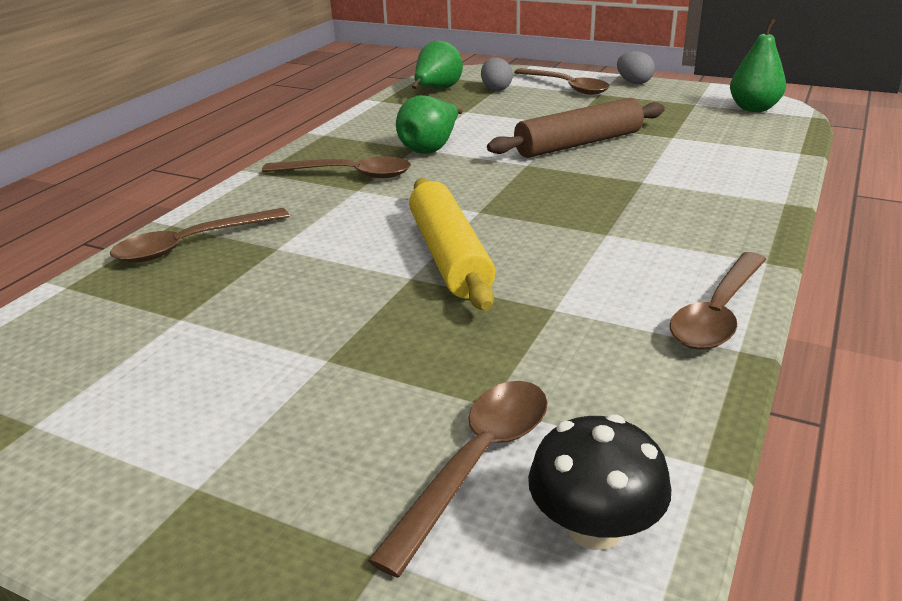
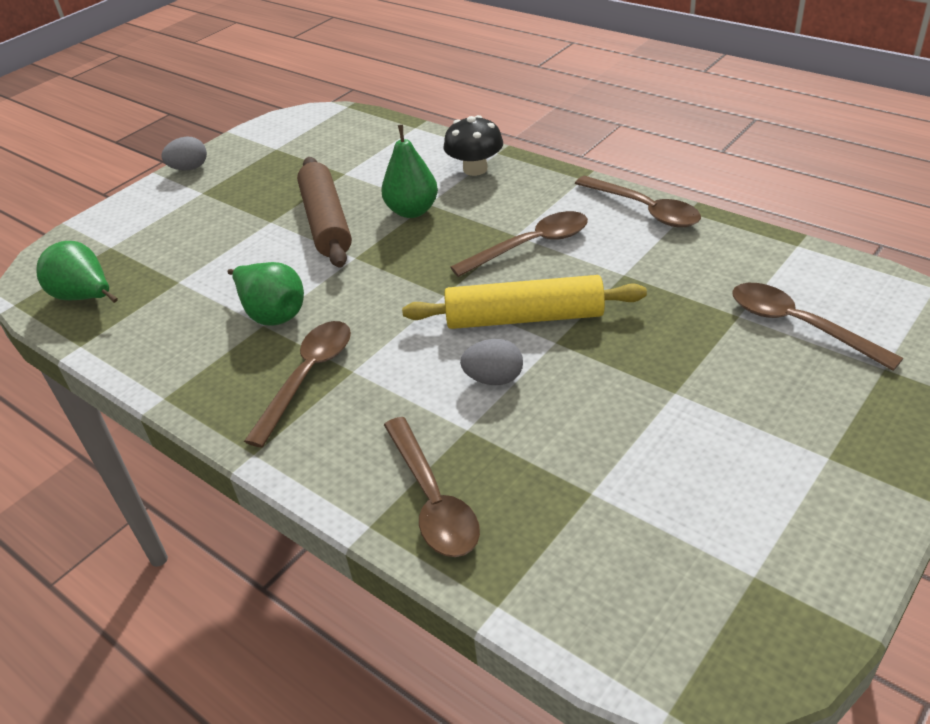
camera: 75 degrees left, 10 degrees up
grey egg [481,58,513,91] -> grey egg moved to [460,339,523,385]
brown spoon [514,68,610,95] -> brown spoon moved to [450,211,588,277]
black mushroom [528,414,671,550] -> black mushroom moved to [443,115,503,176]
green pear [730,18,786,112] -> green pear moved to [381,125,438,218]

